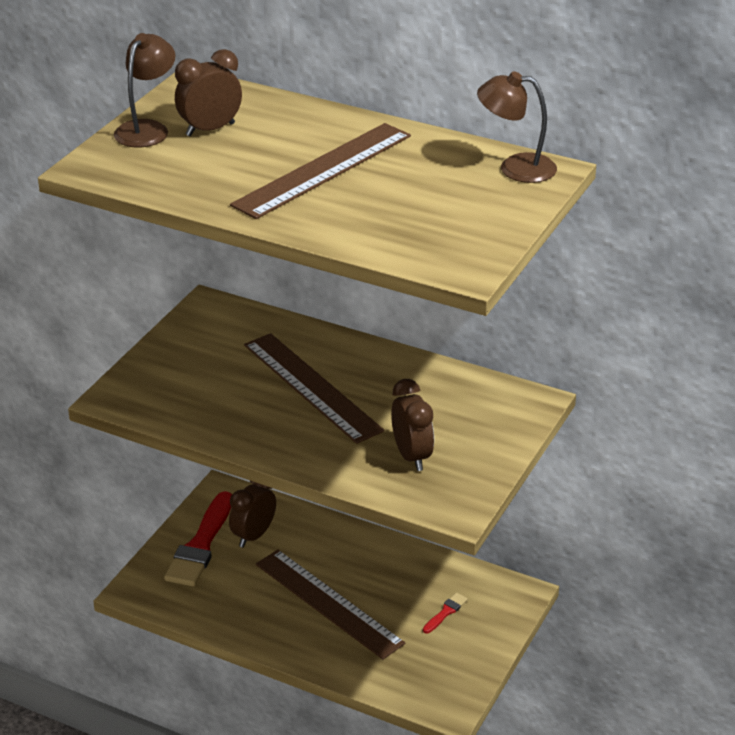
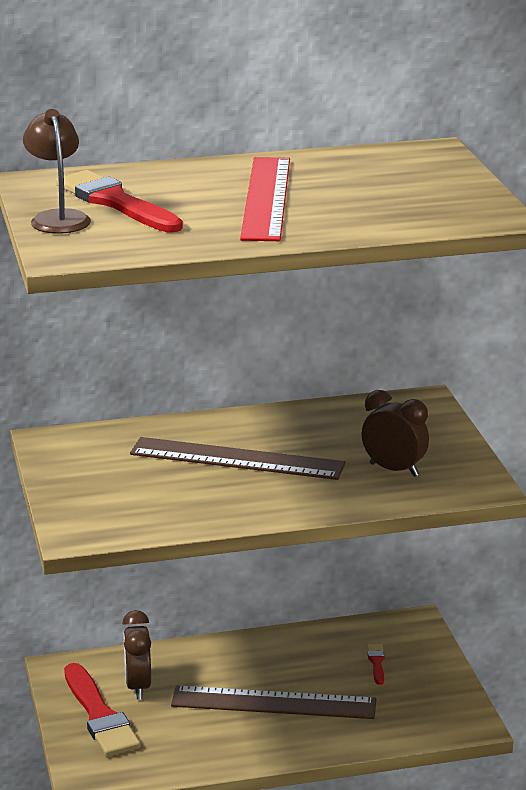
camera: 40 degrees left, 10 degrees down
brown clock [175,49,242,137] -> red brush [56,170,183,232]
brown ruler [230,123,411,219] -> red ruler [240,157,290,241]
brown lamp [477,71,557,183] -> none

